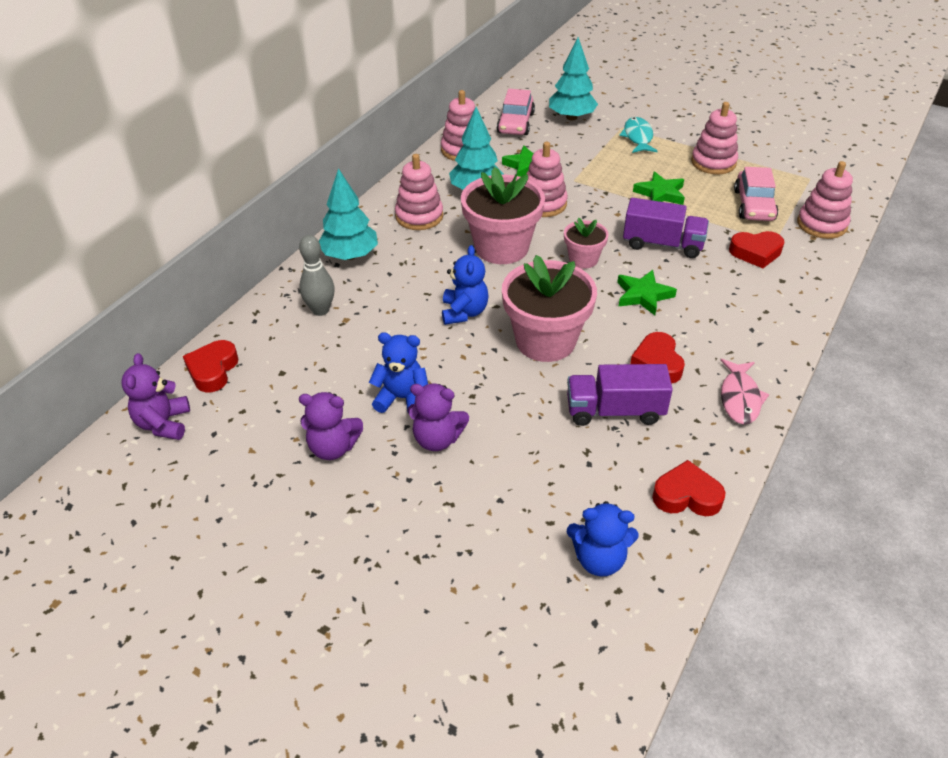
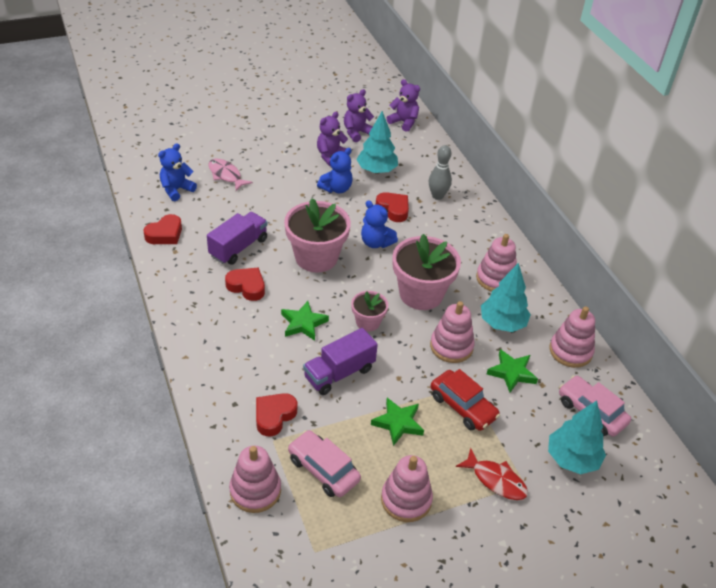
camera: 125 degrees right, 0 degrees up
red heart [183,340,238,392] -> red heart moved to [375,192,409,222]
turquoise tree [319,168,378,260] -> turquoise tree moved to [356,111,398,174]
purple teddy bear [407,384,469,451] -> purple teddy bear moved to [344,89,374,142]
turquoise fish [619,117,657,153] -> red fish [456,448,528,500]
pink fish [720,359,769,424] -> pink fish moved to [208,159,253,191]
none -> red car [430,369,500,431]

